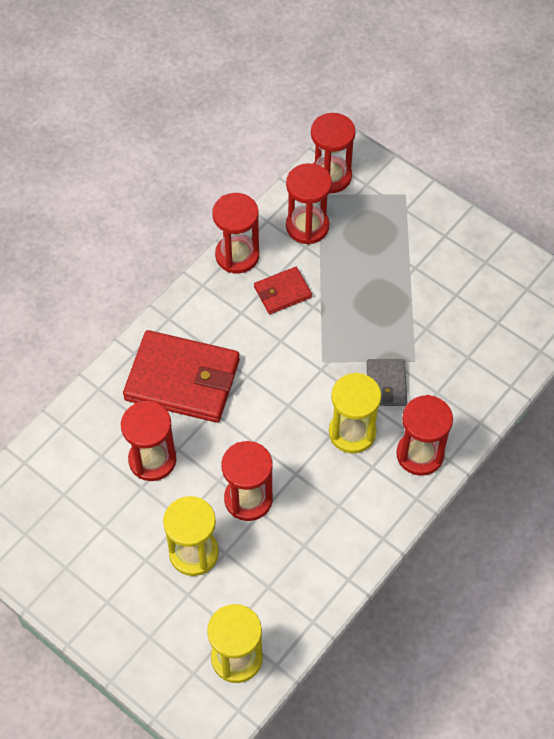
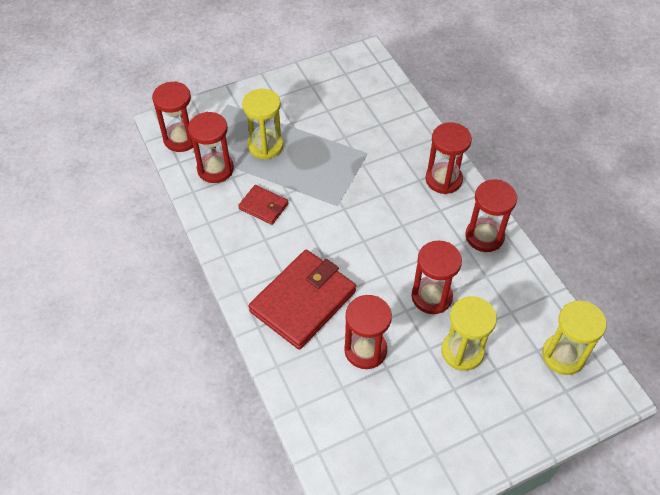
camera: 65 degrees left, 5 degrees down
red hourglass [212,193,259,273] -> red hourglass moved to [465,179,517,252]
red wallet [254,267,312,314] -> red wallet turned 60 degrees counterclockwise [238,185,288,225]
yellow hourglass [329,373,381,453] -> yellow hourglass moved to [242,89,284,160]
grey wallet [367,359,407,406] -> none

